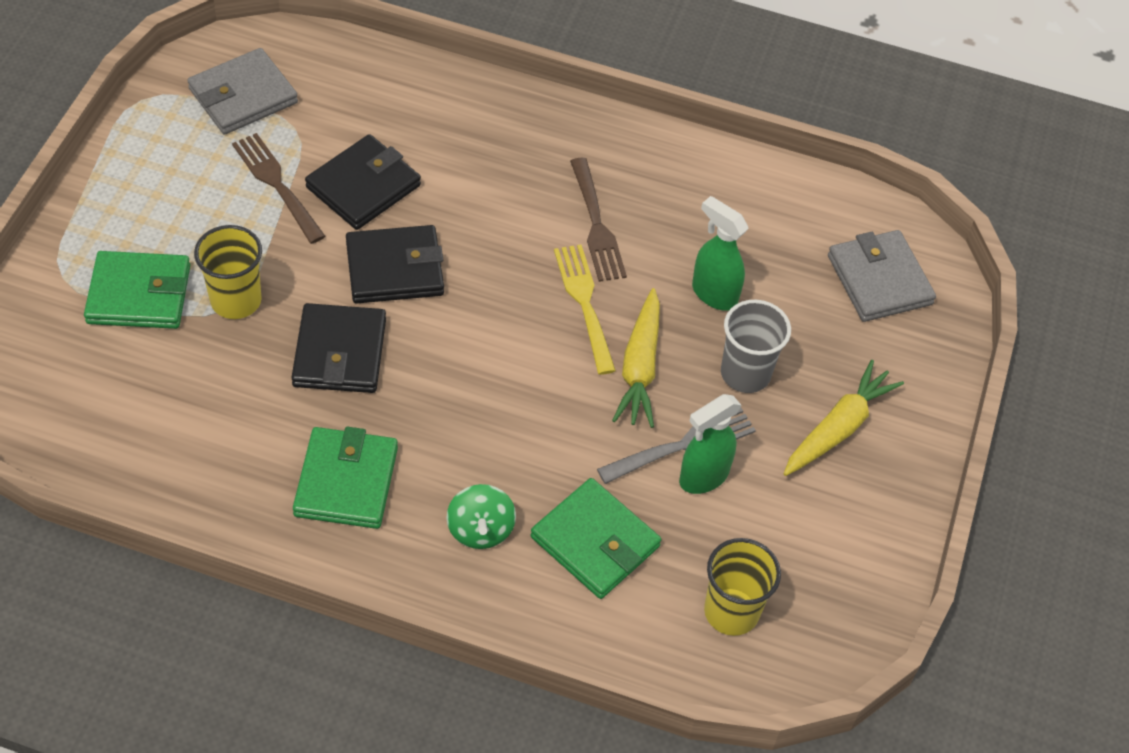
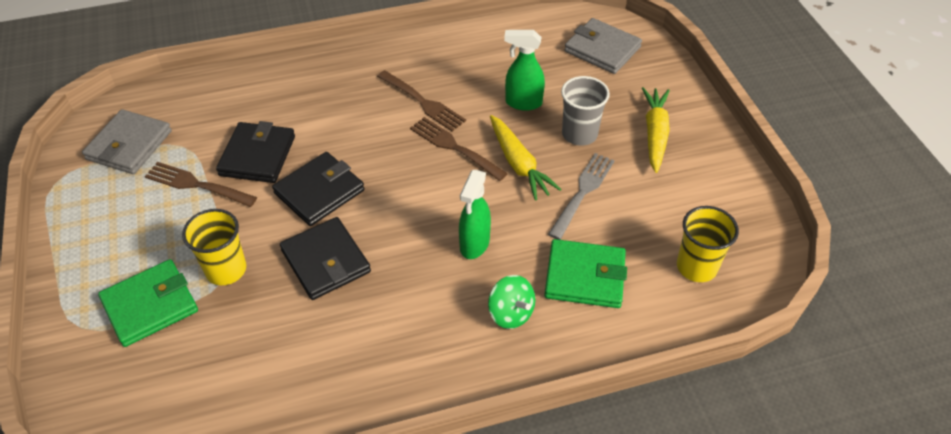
camera: 30 degrees left, 5 degrees down
green wallet [293,427,398,529] -> none
yellow fork [554,244,616,375] -> brown fork [410,117,508,181]
green spray bottle [679,394,742,494] -> green spray bottle moved to [459,170,491,259]

